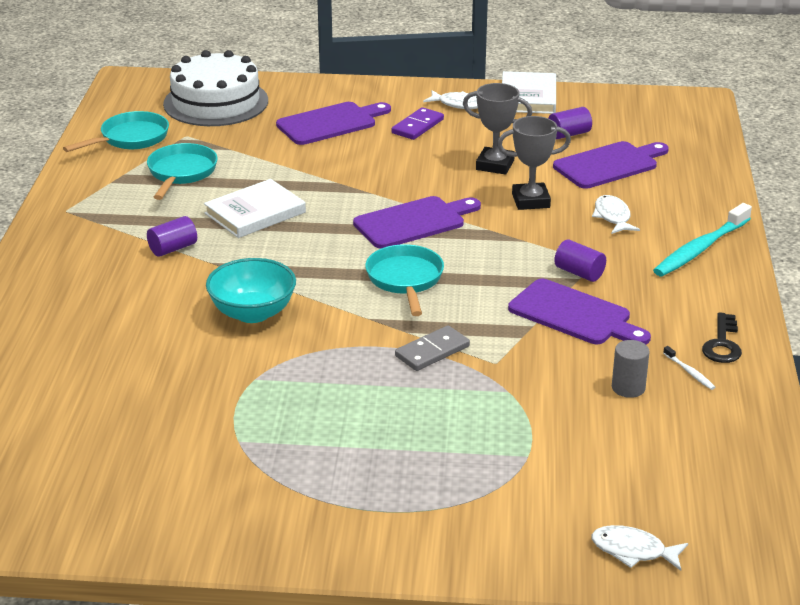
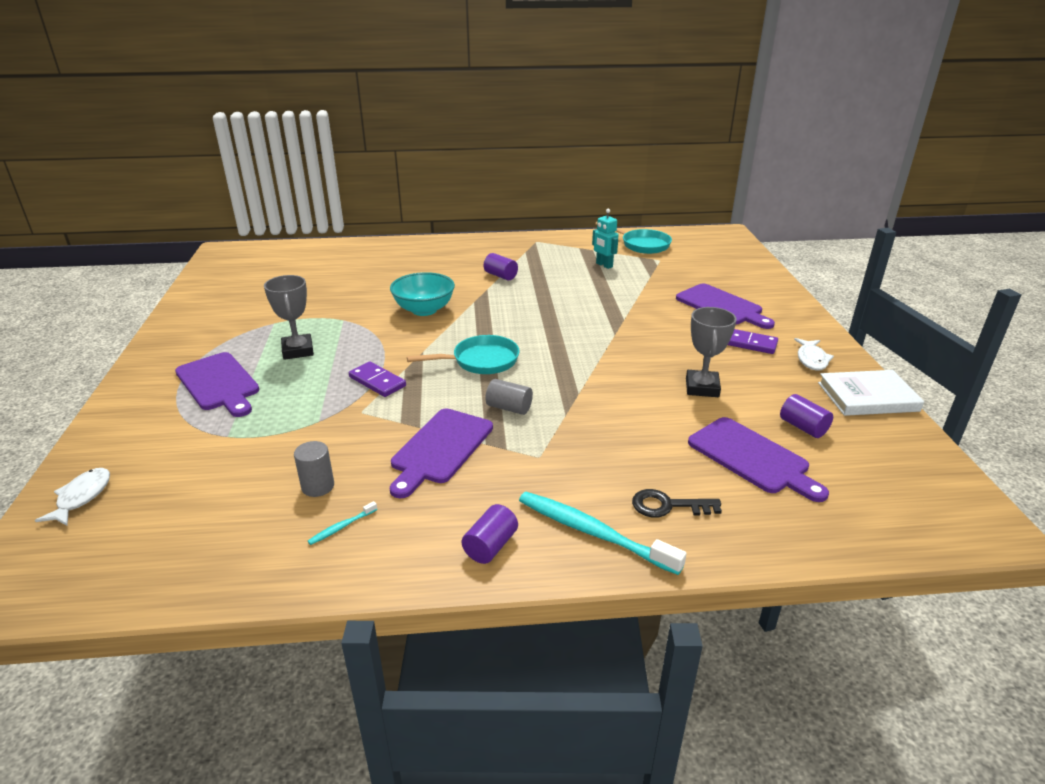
camera: 80 degrees right, 0 degrees up
turquoise pan [147,143,218,200] -> turquoise robot [592,209,618,269]
white cake [163,50,268,126] -> none
white book [204,179,306,238] -> none
purple cutting board [353,196,481,249] -> purple cutting board moved to [175,352,259,417]
grey domino [395,325,470,371] -> purple domino [349,362,406,397]
grey trophy [497,116,571,210] -> grey trophy moved to [264,275,314,360]
purple cylinder [554,239,606,282] -> purple cylinder moved to [462,504,518,564]
white fish [592,195,640,234] -> none
white toothbrush [663,346,715,390] -> turquoise toothbrush [308,501,377,545]
black key [702,312,742,363] -> black key moved to [632,489,722,517]
none -> grey cylinder [485,379,533,415]

